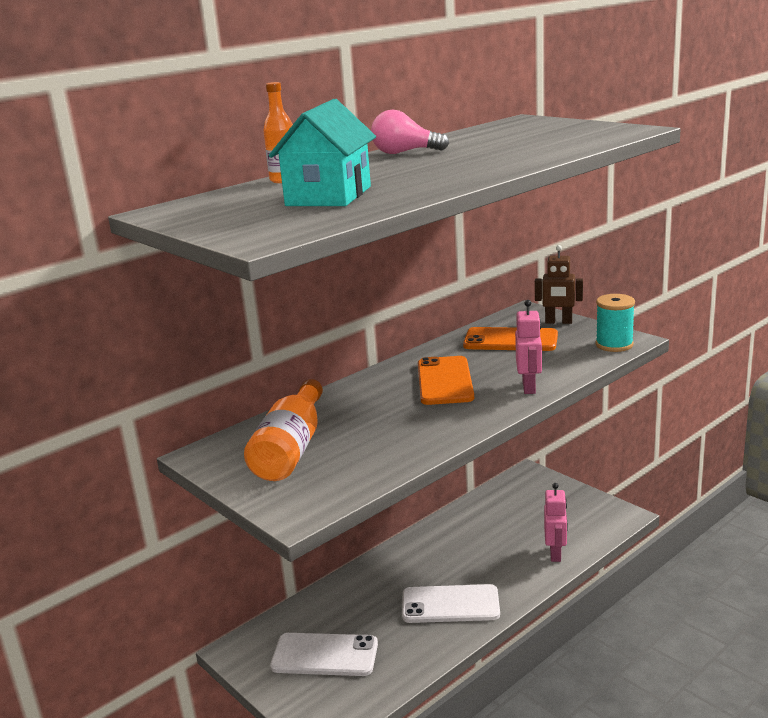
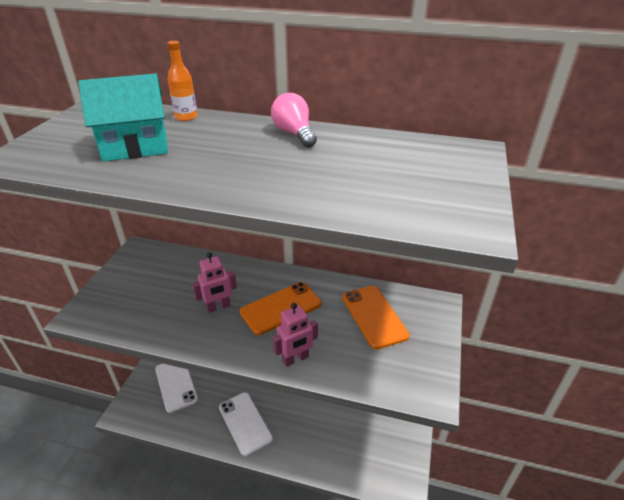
camera: 55 degrees right, 15 degrees up
orange bottle [244,379,323,481] -> none
brown robot [535,245,583,324] -> none
pink robot [544,483,567,562] -> pink robot moved to [192,252,237,313]
turquoise spool [596,294,635,352] -> none

